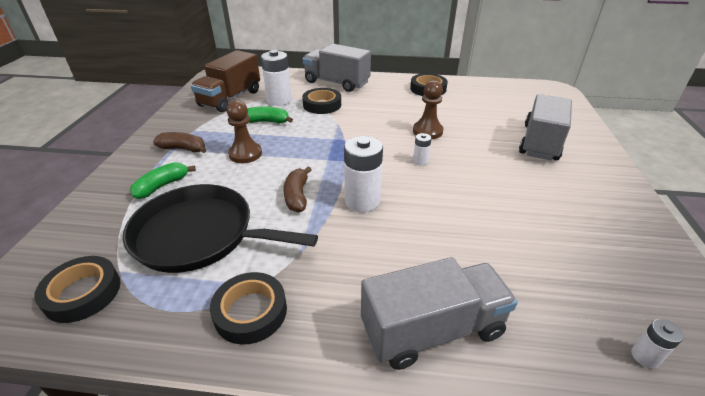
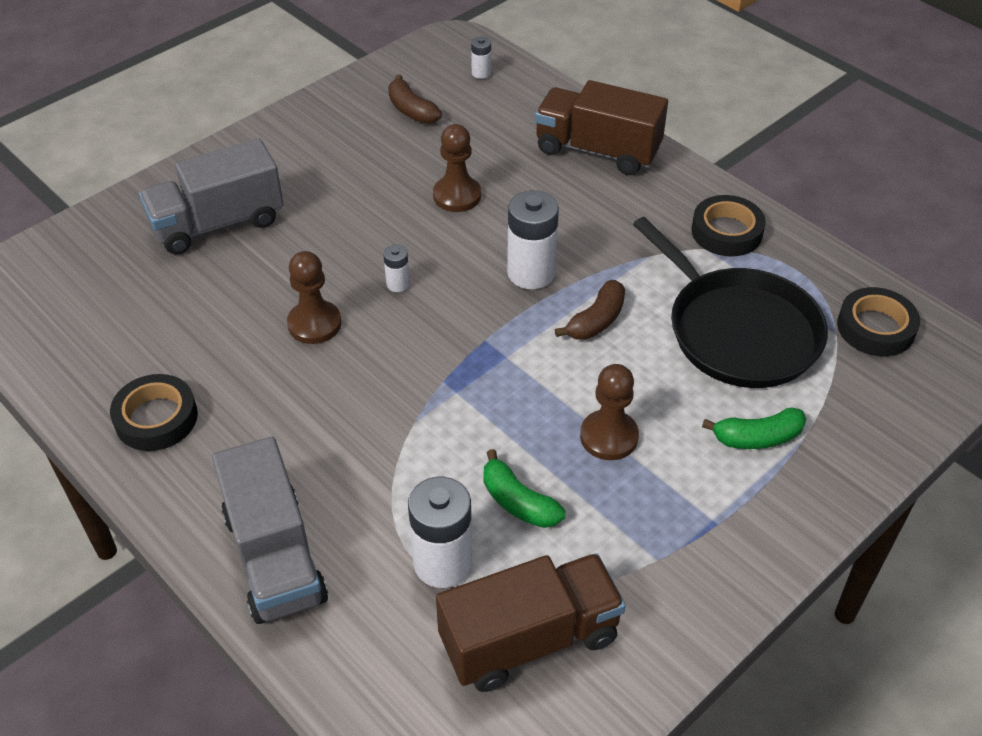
camera: 140 degrees left, 10 degrees up
brown banana [153,132,206,153] -> brown banana moved to [388,75,442,124]
black tape [302,88,341,114] -> none
grey truck [361,257,518,370] -> brown truck [535,80,668,175]
none -> brown pawn [433,124,481,212]

